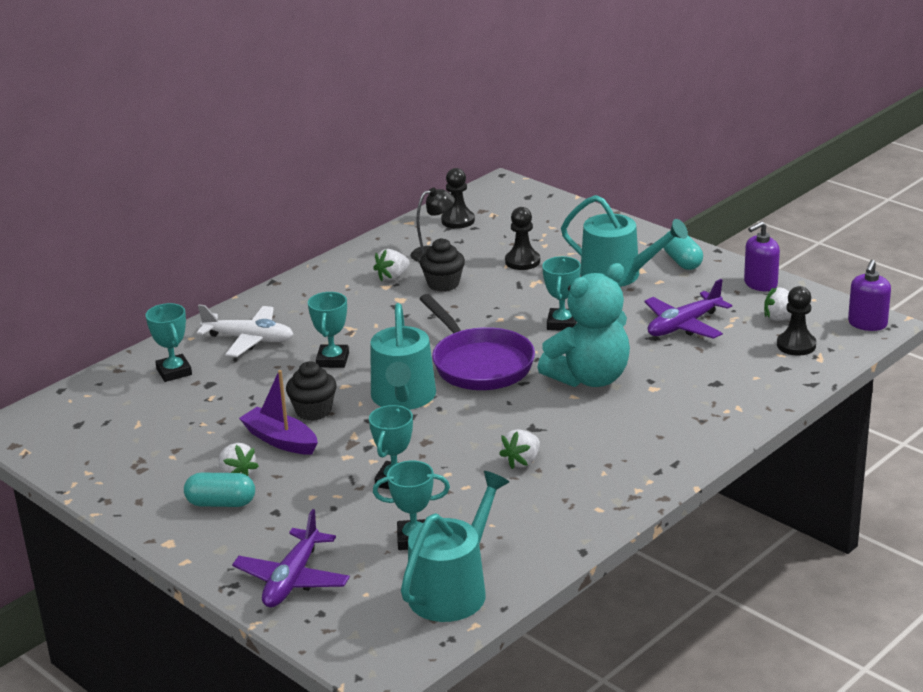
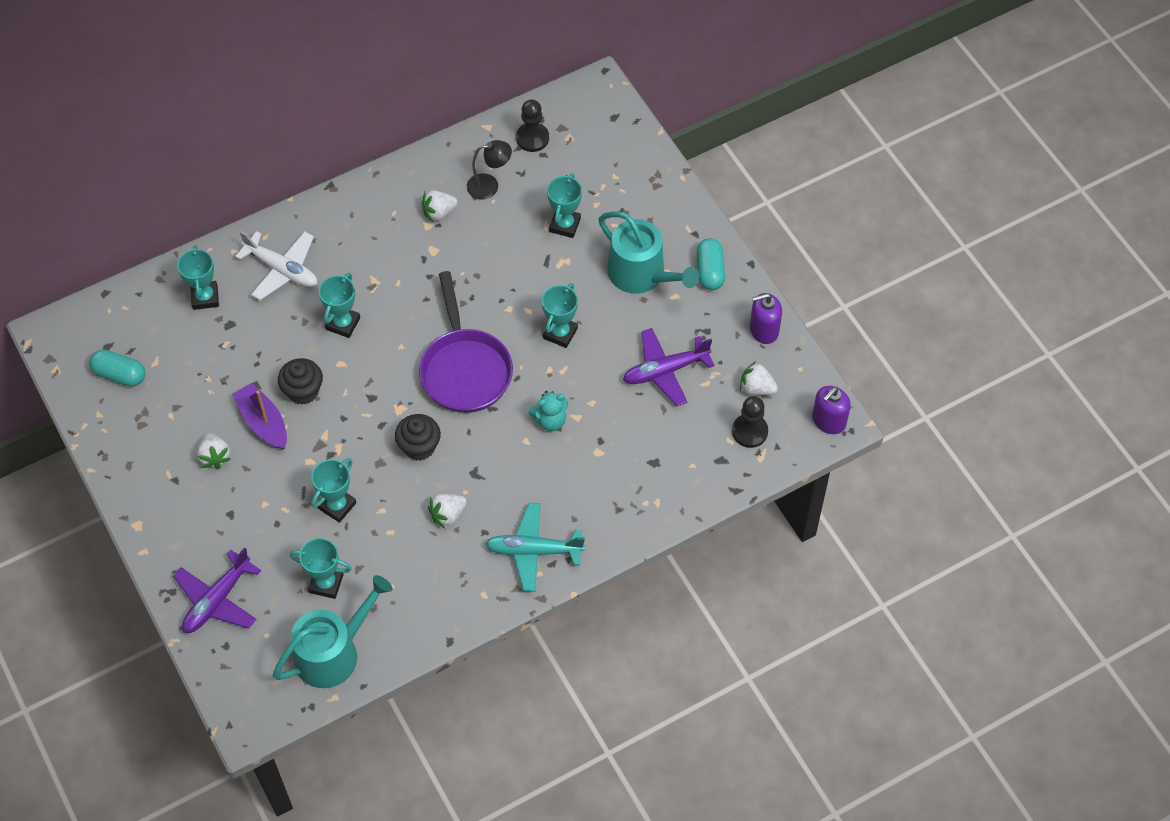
camera: 15 degrees right, 30 degrees up
turquoise capsule [184,473,255,507] -> turquoise capsule moved to [89,349,145,387]
turquoise watering can [370,303,436,410] -> none
black cupcake [420,238,465,292] -> black cupcake moved to [395,414,441,461]
black pawn [505,207,540,270] -> turquoise trophy [547,173,582,238]
turquoise teddy bear [537,263,630,387] -> turquoise teddy bear [528,391,568,431], size x0.48
none -> turquoise plane [486,503,585,592]

